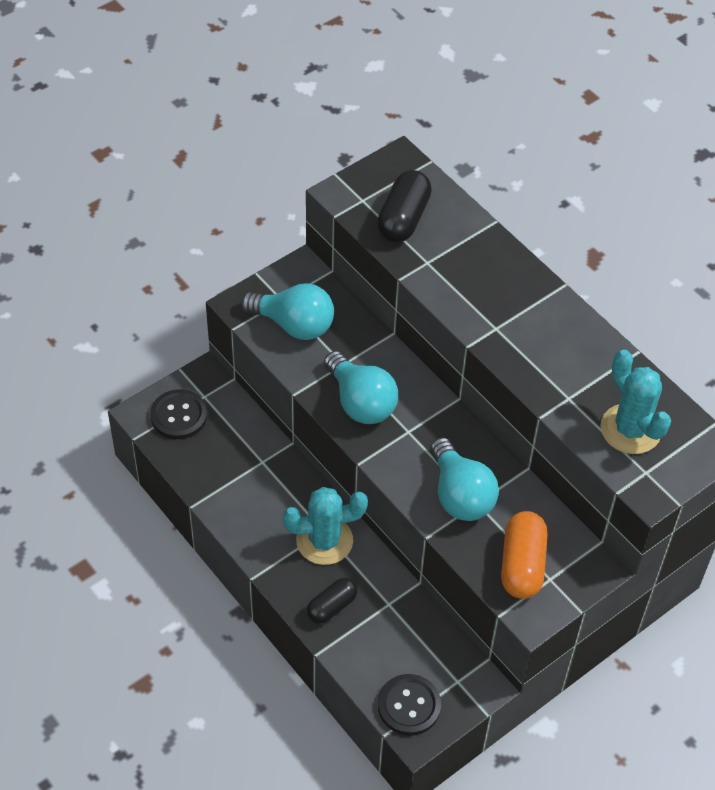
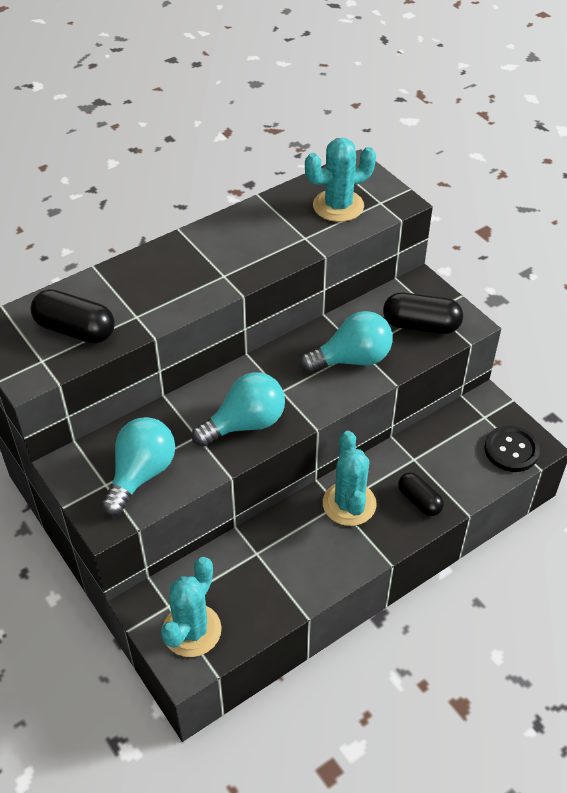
camera: 85 degrees left, 5 degrees down
black button [150,389,207,439] -> turquoise cactus [161,557,222,657]
orange capsule [501,511,547,599] -> black capsule [383,293,463,334]

